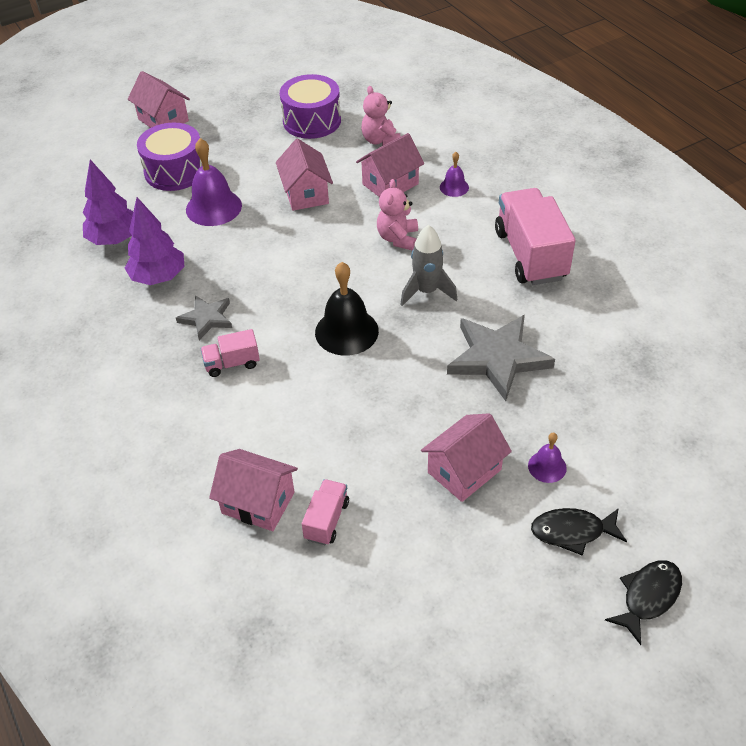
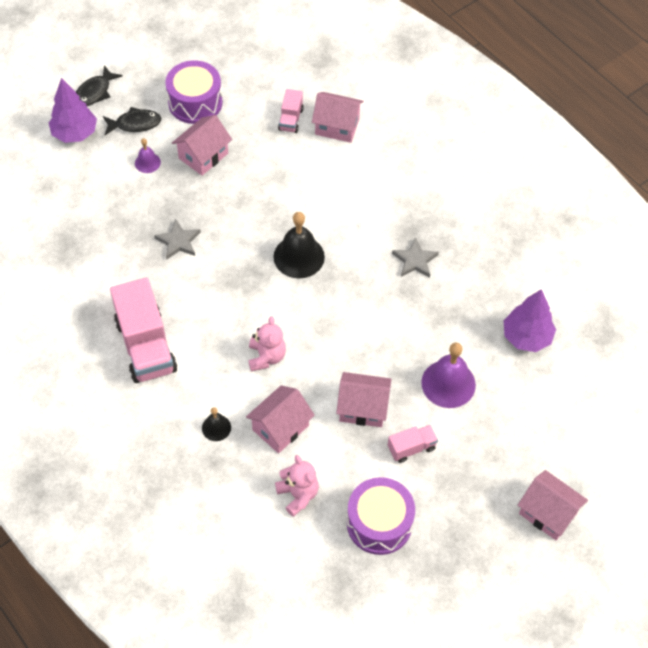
camera: 170 degrees right, 10 degrees up
purple tree [125,197,184,285] -> purple tree moved to [49,78,97,143]
purple drum [137,123,202,191] -> purple drum moved to [165,60,222,124]
pink truck [200,329,260,377] -> pink truck moved to [388,425,438,463]
pink house [276,139,333,211] -> pink house turned 60 degrees counterclockwise [336,372,392,427]
grey rocket [400,225,458,306] -> none
purple bell [440,152,469,197] -> black bell [202,407,231,441]
grey star [447,315,555,401] -> grey star [154,219,201,260], size x0.56

